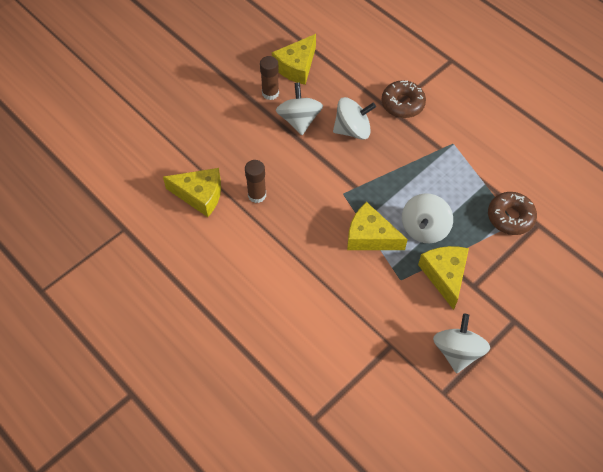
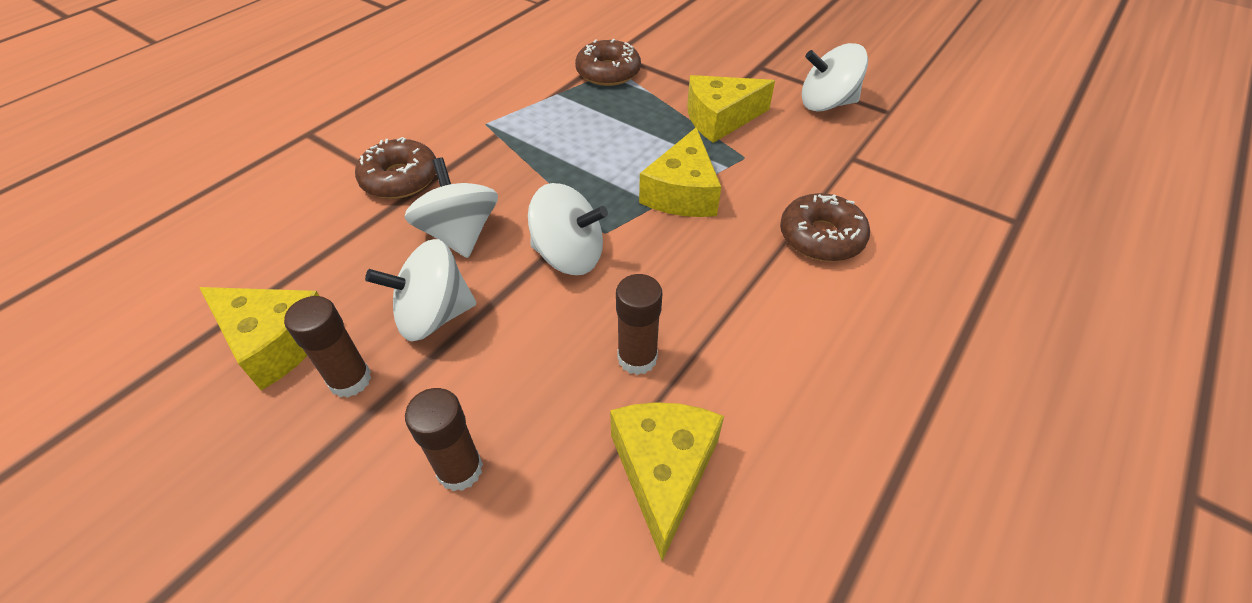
camera: 100 degrees left, 10 degrees down
white spinning top [402,193,453,243] -> white spinning top moved to [528,183,608,275]
none -> brown glue stick [405,388,483,491]
none -> brown donut [780,193,870,262]

